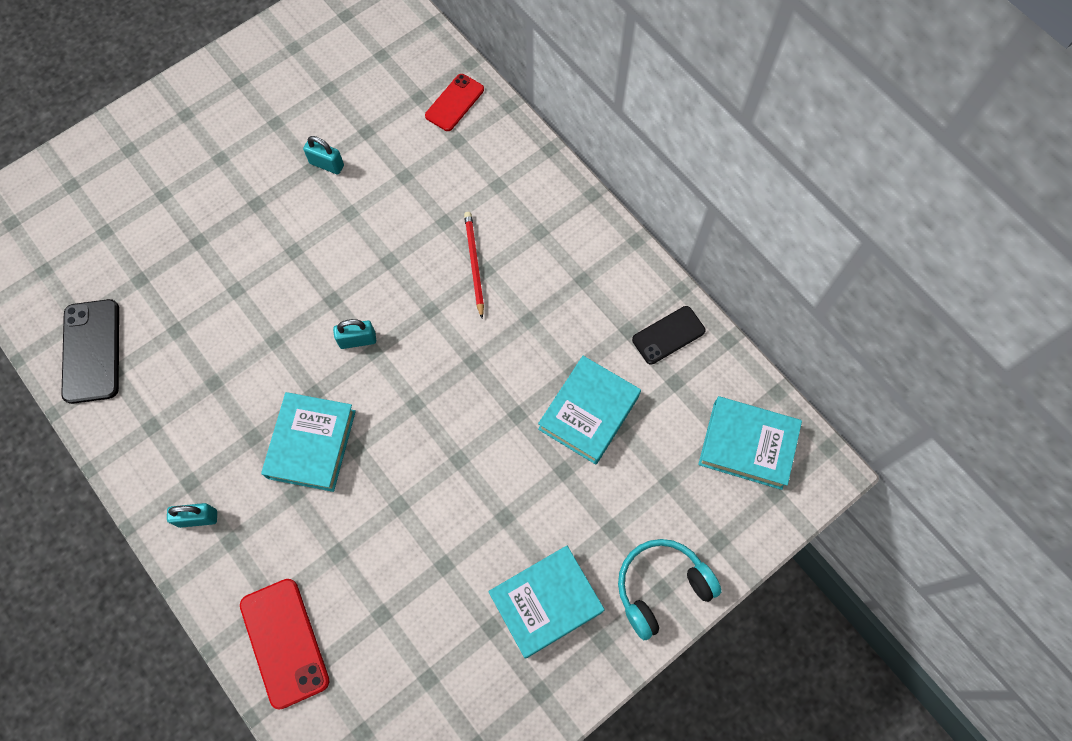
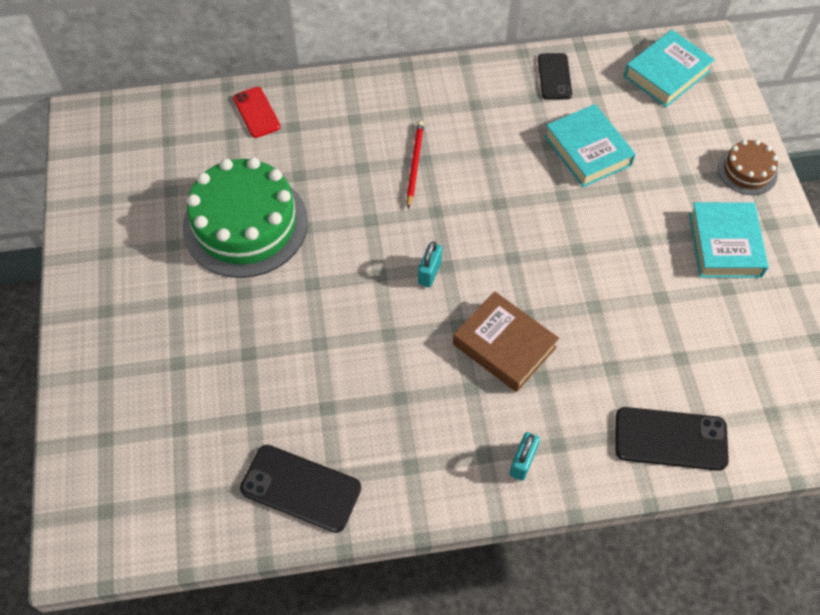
camera: 60 degrees left, 10 degrees down
red phone [240,579,330,709] -> black phone [615,407,729,471]
turquoise book [261,392,356,492] -> brown book [453,291,559,392]
turquoise padlock [303,136,344,175] -> green cake [183,157,308,278]
red pencil [464,212,484,318] -> red pencil turned 75 degrees clockwise [406,121,424,209]
turquoise headphones [618,539,722,640] -> brown cake [718,140,778,195]

